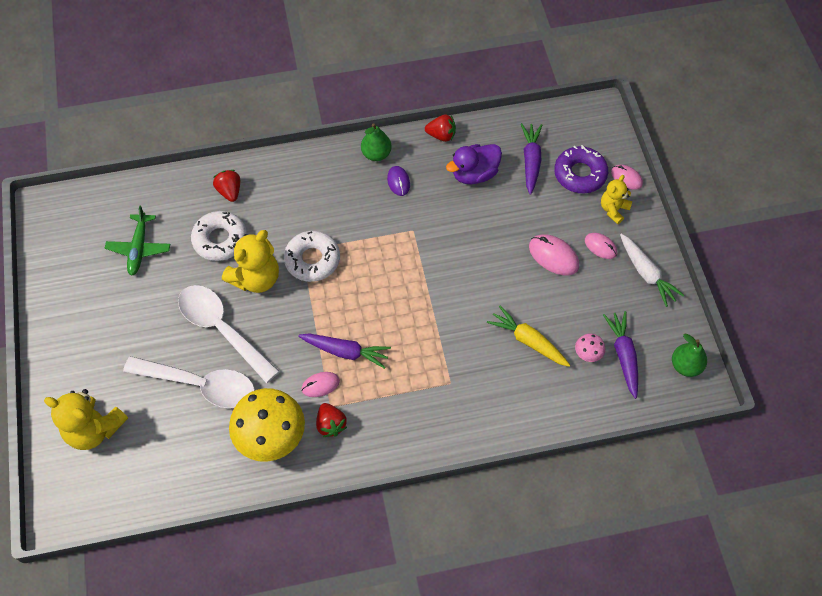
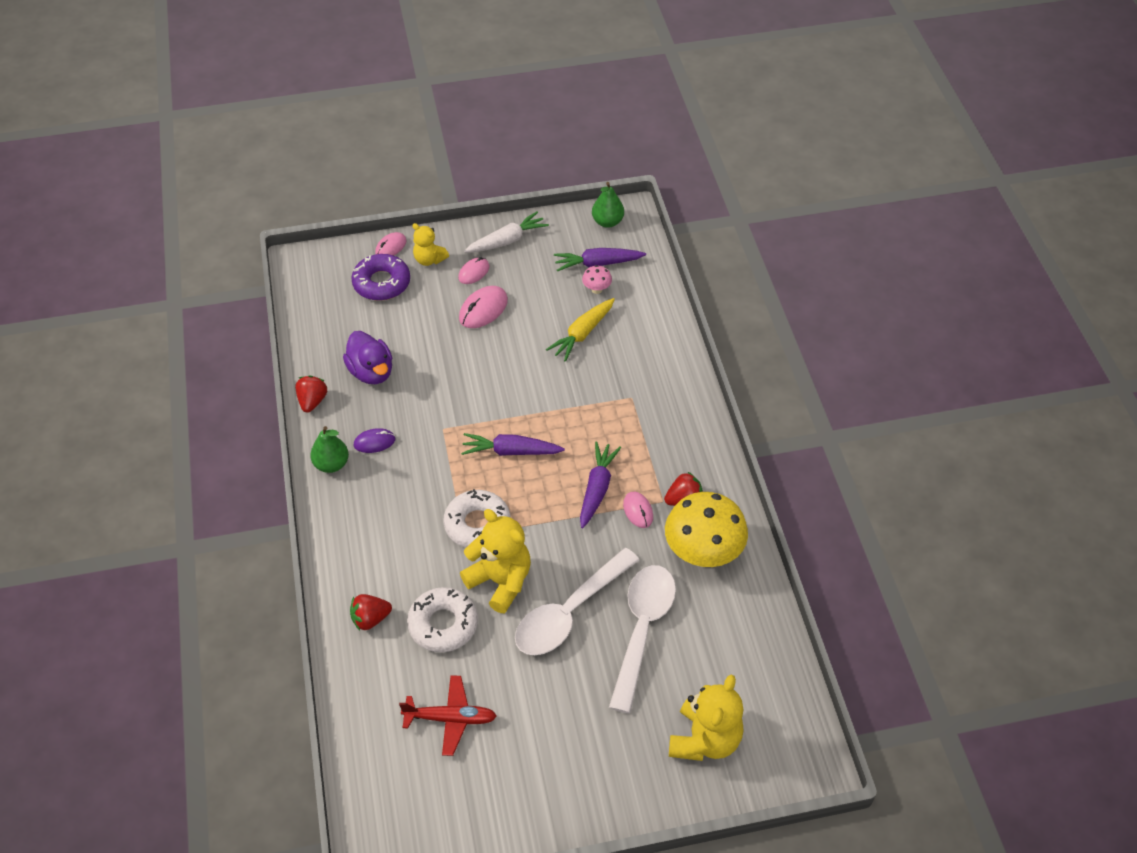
camera: 90 degrees left, 10 degrees down
green plane [105,205,170,276] -> red plane [399,675,497,756]
purple carrot [521,123,542,195] -> purple carrot moved to [461,433,565,456]

